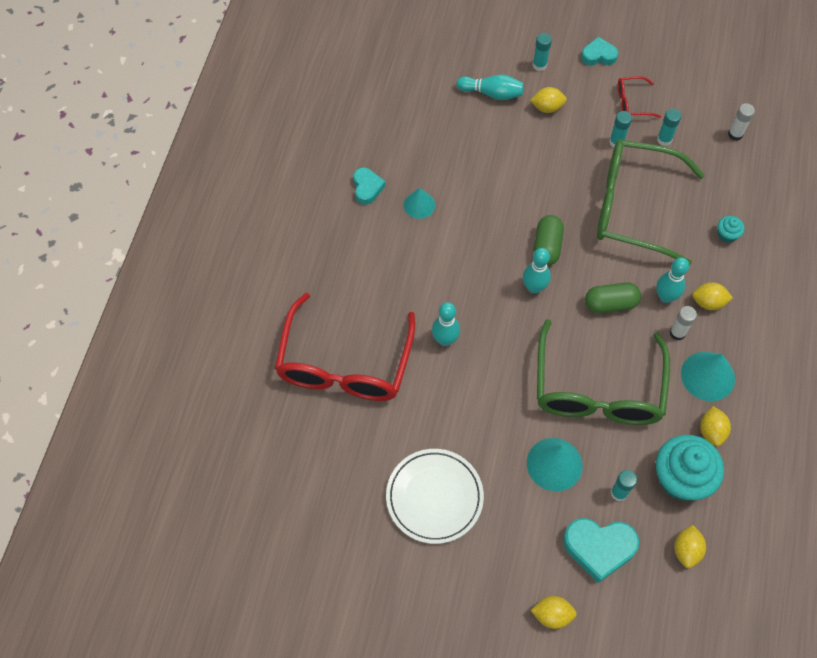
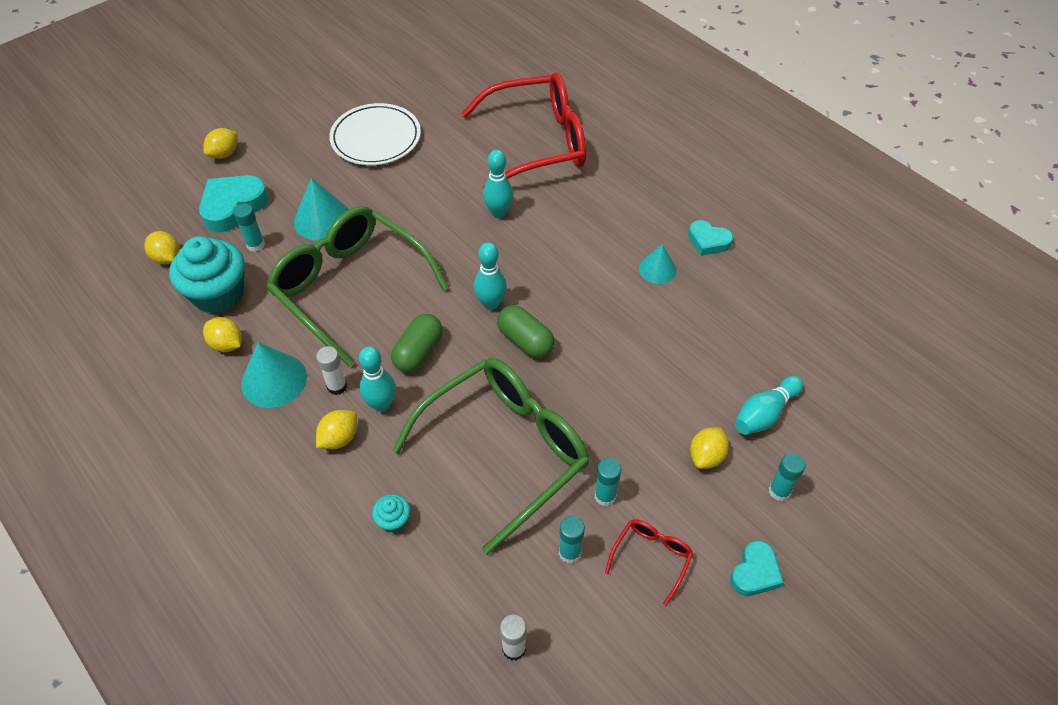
camera: 125 degrees right, 10 degrees down
red glasses [275,293,415,401] -> red glasses turned 120 degrees clockwise [461,72,586,189]

